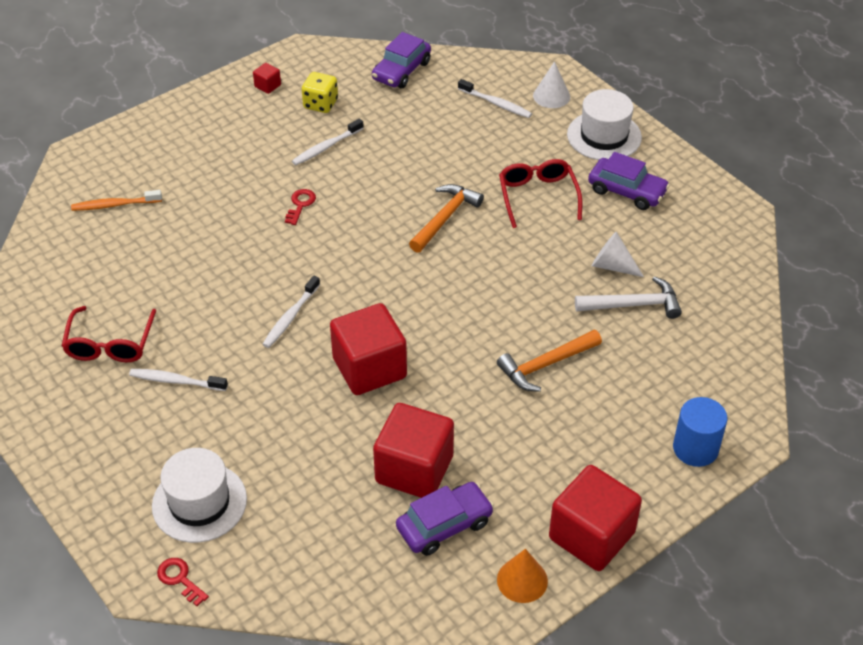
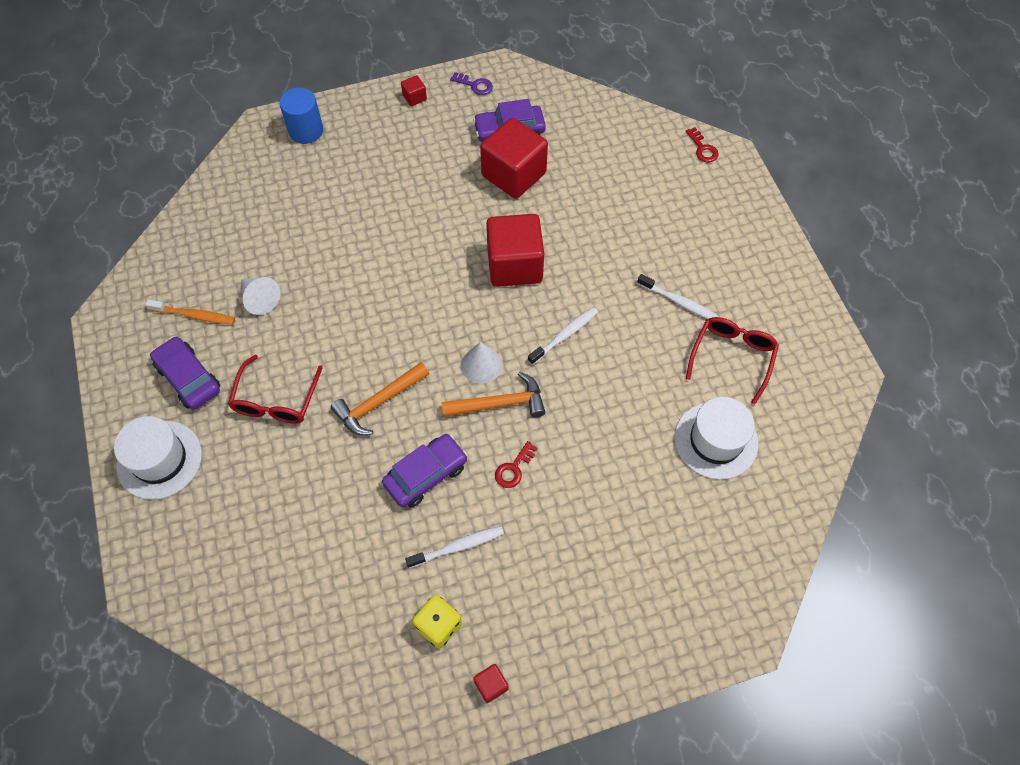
camera: 160 degrees left, 15 degrees up
orange toothbrush [71,190,162,211] -> orange toothbrush moved to [145,300,235,324]
white hat [152,448,247,543] -> white hat moved to [675,397,758,480]
purple car [372,32,431,88] -> purple car moved to [382,434,468,508]
white toothbrush [458,79,532,118] -> none
orange hammer [497,330,602,392] -> orange hammer moved to [441,372,546,417]
orange cone [497,549,548,603] -> purple key [450,72,493,95]
white cone [533,61,570,108] -> white cone moved to [461,342,502,384]
red cube [549,465,642,571] -> red cube [401,75,427,106], size x0.41
white hammer [575,276,682,319] -> none

